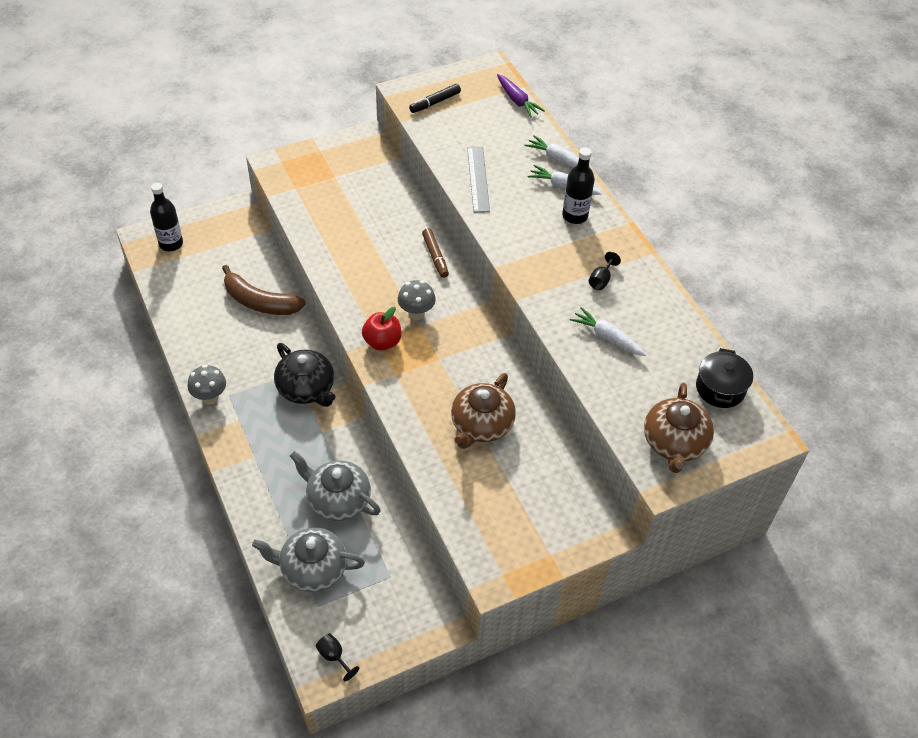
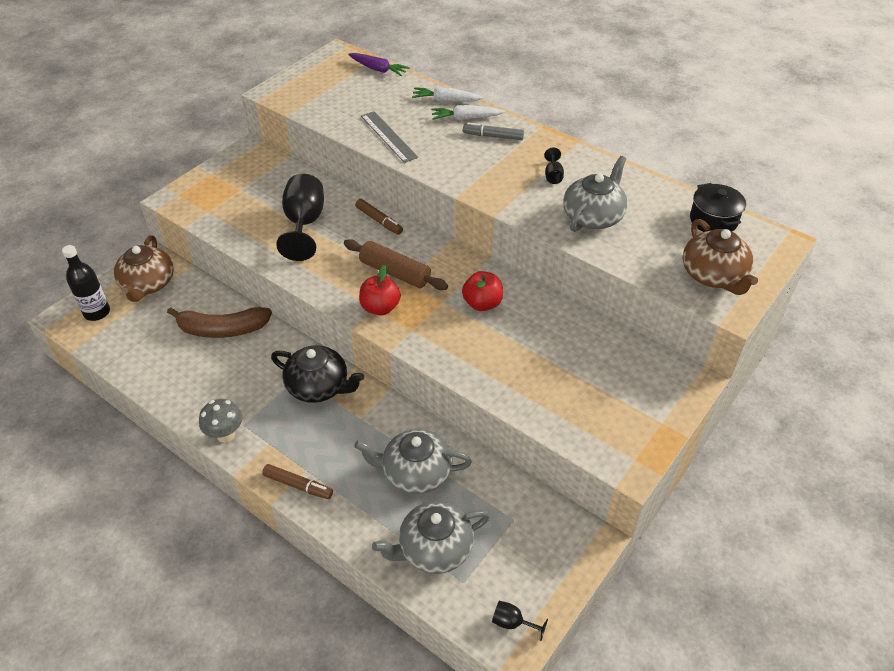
camera: 25 degrees left, 5 degrees down
grey mushroom [398,280,436,320] -> brown rolling pin [344,239,448,290]
black marker [409,84,461,113] -> none
brown teapot [451,373,516,449] -> brown teapot moved to [114,235,174,302]
black bottle [562,147,595,224] -> grey marker [463,123,524,140]
white carrot [570,307,646,356] -> grey teapot [563,156,628,232]
none -> brown marker [262,464,333,499]
none -> black goblet [276,174,324,261]
none -> red apple [462,271,503,311]

